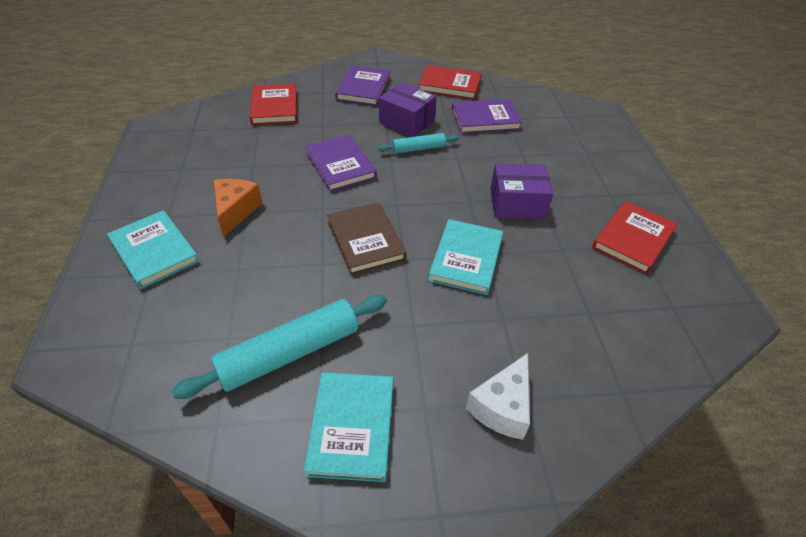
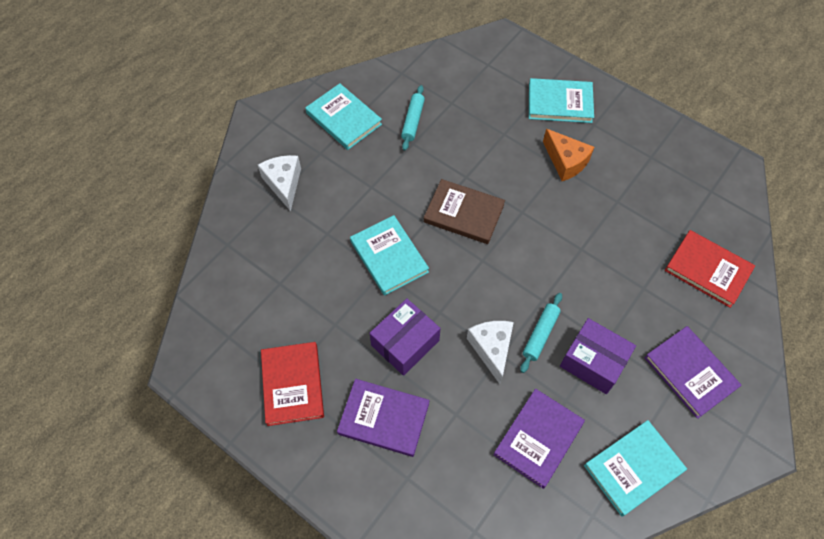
camera: 135 degrees right, 15 degrees up
turquoise rolling pin [172,295,387,399] -> turquoise rolling pin [401,85,425,151], size x0.55
purple book [305,135,377,192] -> purple book moved to [337,379,430,457]
purple box [379,82,437,137] -> purple box turned 45 degrees clockwise [560,318,636,394]
red book [419,65,481,100] -> turquoise book [584,420,687,517]
none -> white cheese [467,321,514,384]

